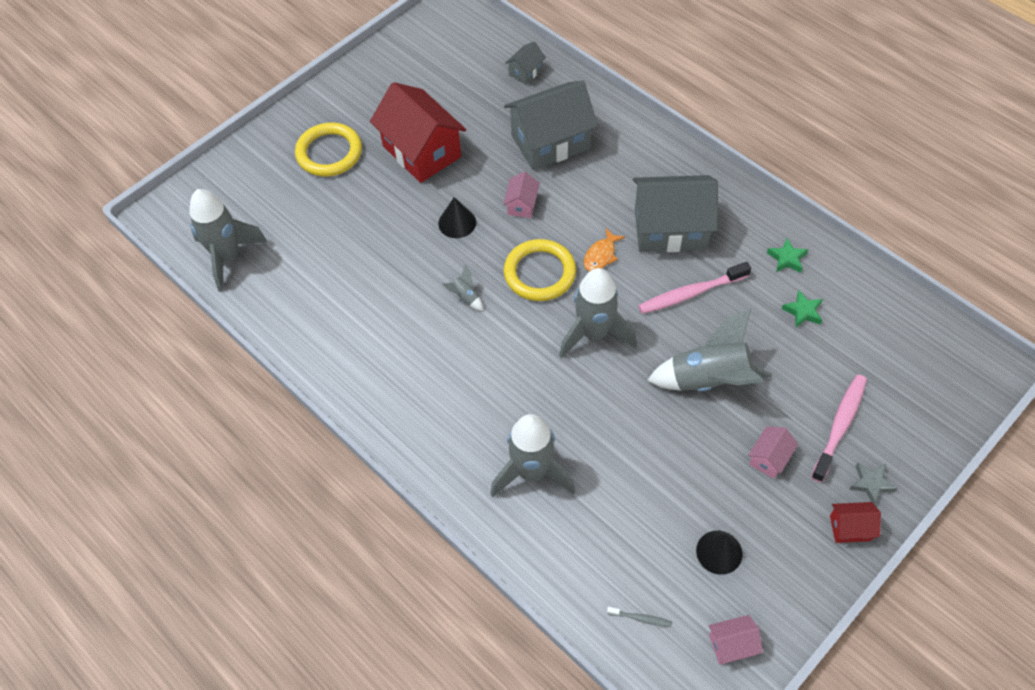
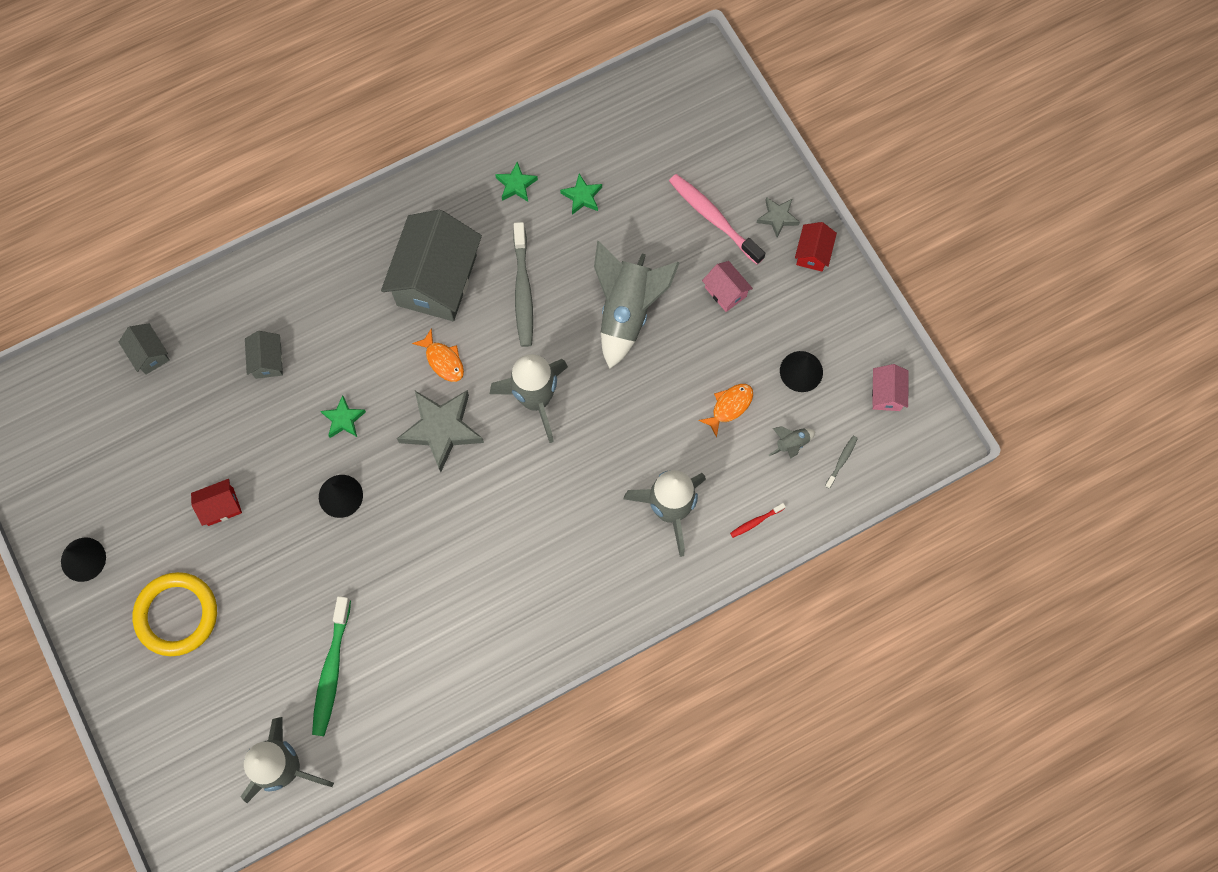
camera: 75 degrees left, 15 degrees up
red house [370,82,466,183] -> red house [191,479,242,526], size x0.45
grey rocket [443,265,483,311] -> grey rocket moved to [769,426,816,459]
pink house [503,172,540,218] -> green star [321,395,366,438]
grey house [504,81,598,170] -> grey house [245,331,283,379], size x0.45
yellow ring [504,239,576,301] -> grey star [397,390,484,472]
pink toothbrush [638,262,751,314] -> grey toothbrush [513,222,533,347]
none -> black cone [61,538,106,582]
none -> green toothbrush [312,596,351,736]
none -> orange fish [698,384,753,438]
none -> red toothbrush [730,503,786,538]

